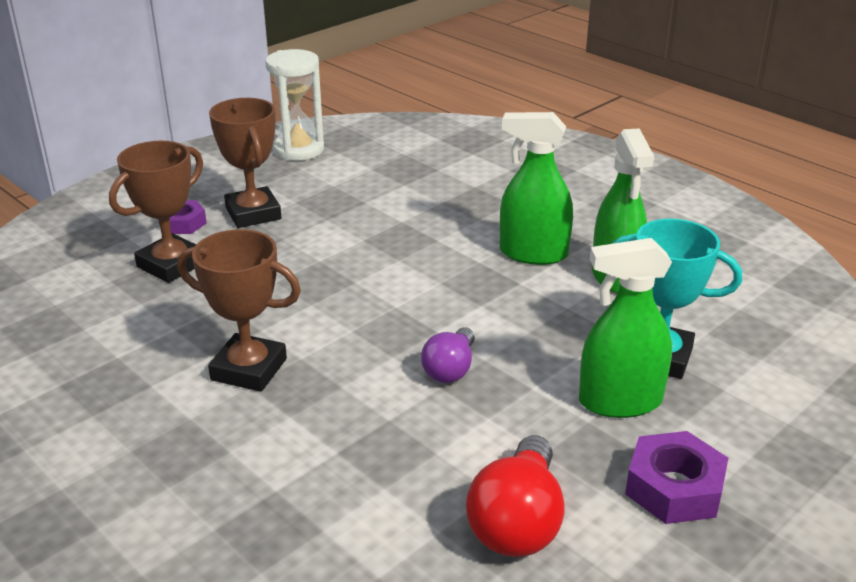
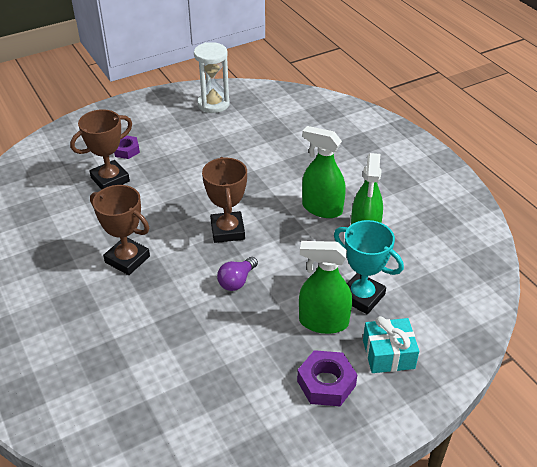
camera: 15 degrees right, 10 degrees up
brown trophy [209,98,281,228] -> brown trophy moved to [202,157,247,243]
red light bulb [466,435,565,557] -> none
none -> turquoise gift [363,316,419,373]

